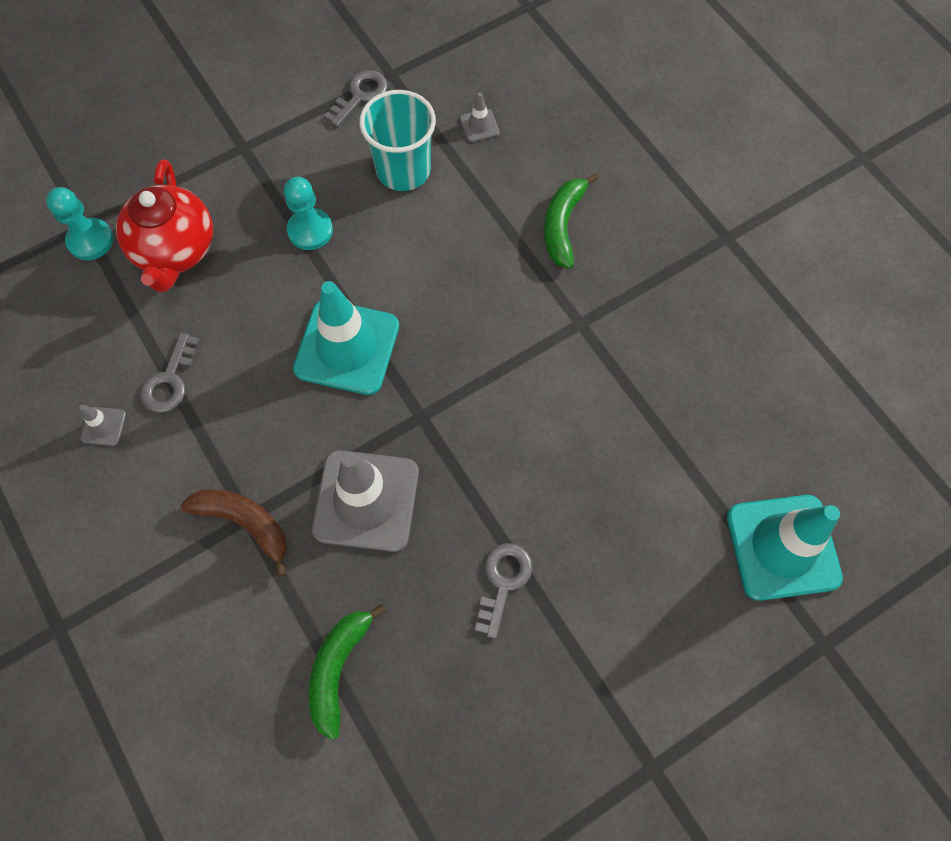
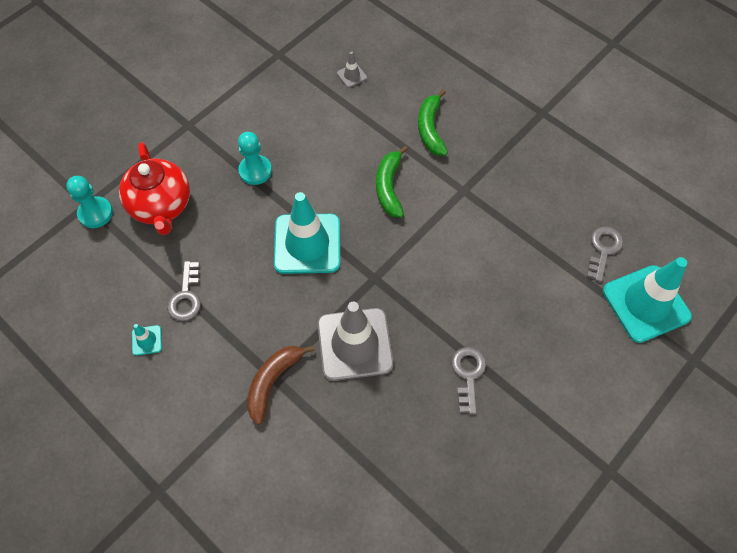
camera: 15 degrees left, 5 degrees down
grey traffic cone [79,405,126,446] -> turquoise traffic cone [132,324,162,356]
brown banana [181,489,287,576] -> brown banana turned 75 degrees counterclockwise [247,345,315,425]
green banana [309,604,386,740] -> green banana moved to [376,146,408,218]
grey key [324,70,388,127] -> grey key moved to [587,226,623,282]
turquoise cup [360,90,436,191] -> none

